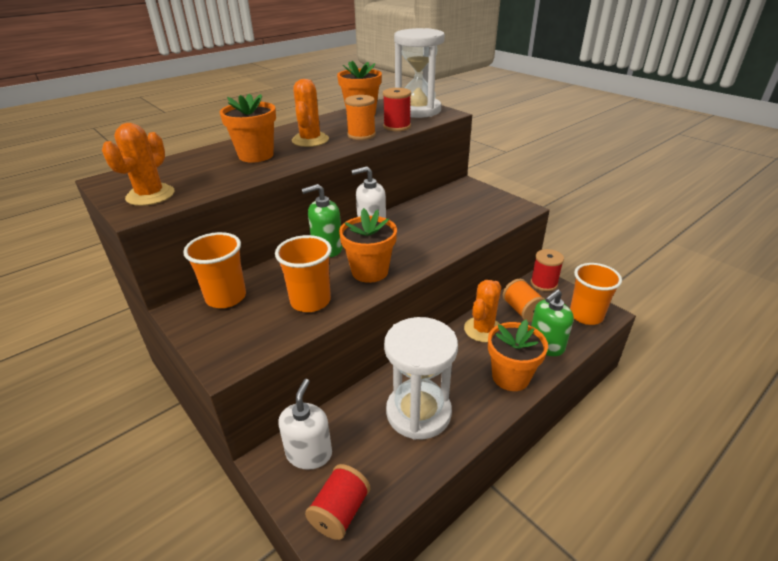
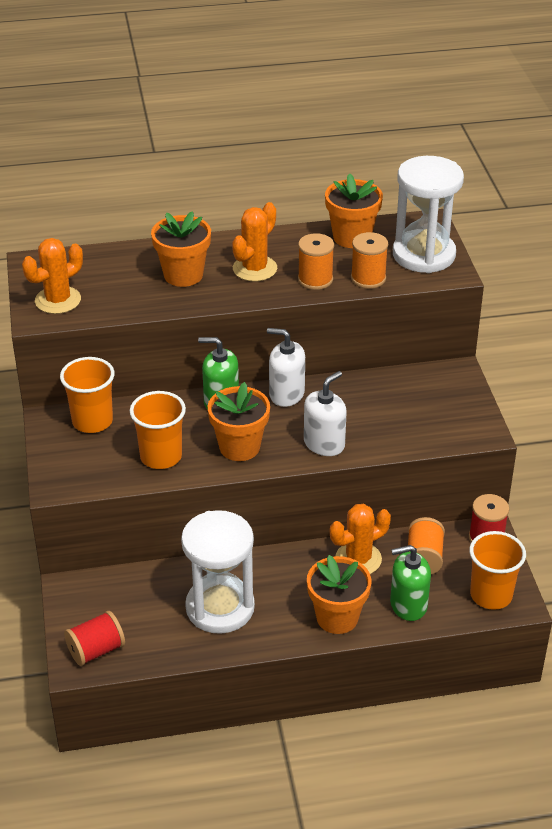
camera: 30 degrees right, 5 degrees up
white soap dispenser [278,379,332,470] -> white soap dispenser moved to [304,371,347,456]
red spool [383,88,411,131] -> orange spool [351,232,388,289]

